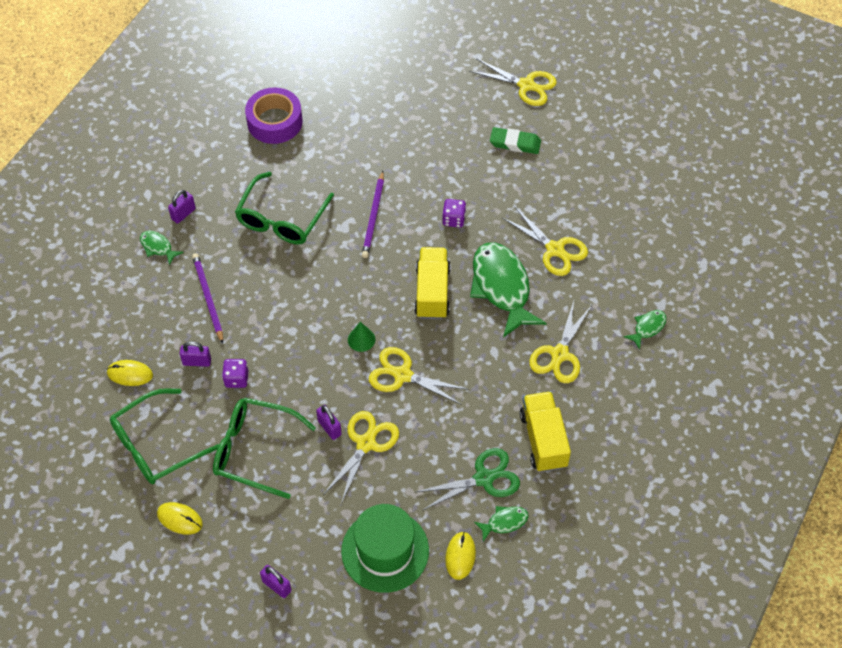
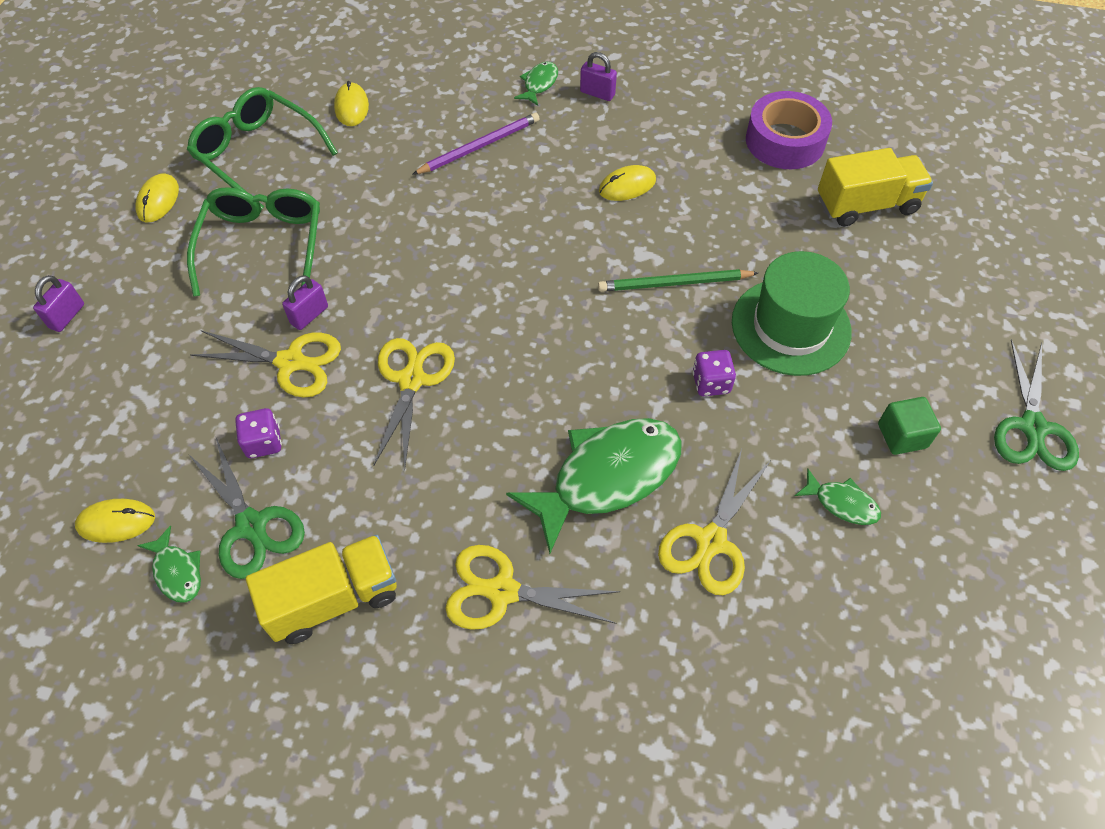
camera: 75 degrees right, 0 degrees up
purple padlock [180,341,211,367] -> none
purple dice [222,359,248,388] -> purple dice moved to [235,408,282,458]
green glasses [235,172,334,244] -> yellow mouse [599,165,656,201]
green hat [341,504,429,593] -> green hat moved to [732,251,852,376]
green cone [348,322,375,352] -> none
purple pencil [362,171,384,258] -> green pencil [598,269,758,292]
yellow truck [414,247,451,319] -> yellow truck moved to [818,148,933,227]
yellow scissors [469,58,557,106] -> green scissors [994,339,1079,471]
green eraser [490,127,541,154] -> green cube [878,397,941,455]
green fish [624,310,667,349] -> green fish moved to [795,469,881,525]

